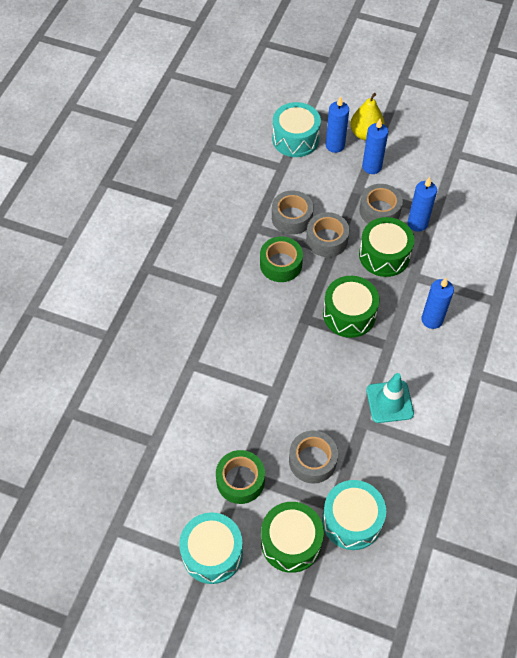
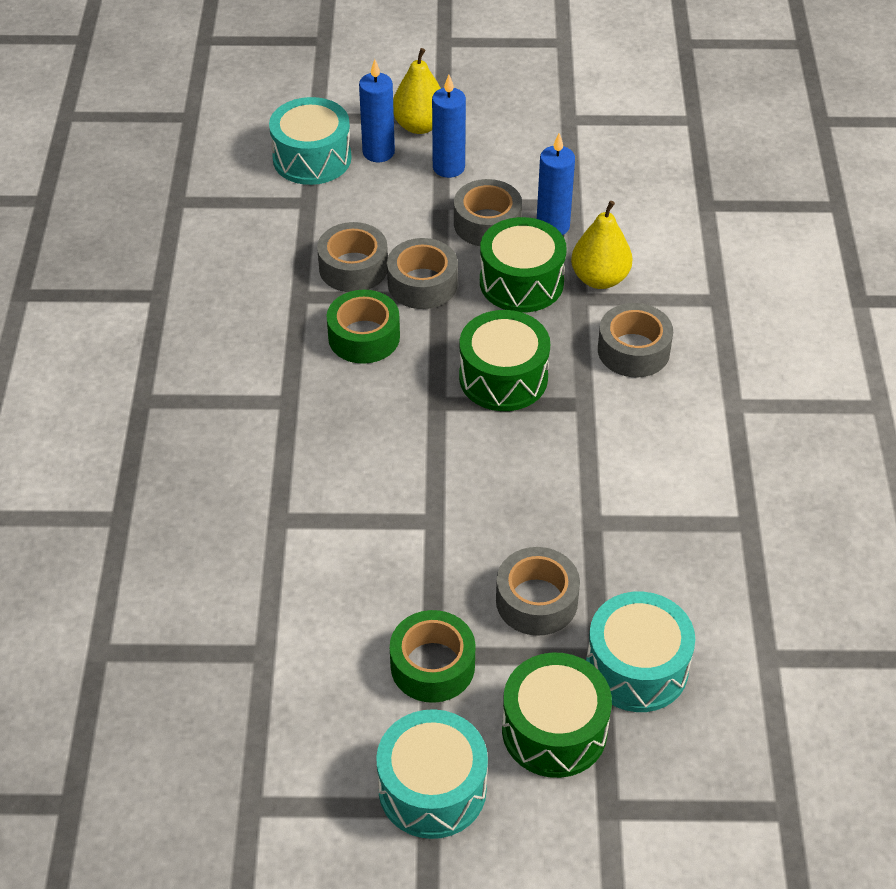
camera: 20 degrees left, 10 degrees down
turquoise traffic cone [366,373,414,423] -> none
blue candle [421,278,454,329] -> grey tape [598,303,673,377]
none -> yellow pear [571,201,633,289]

